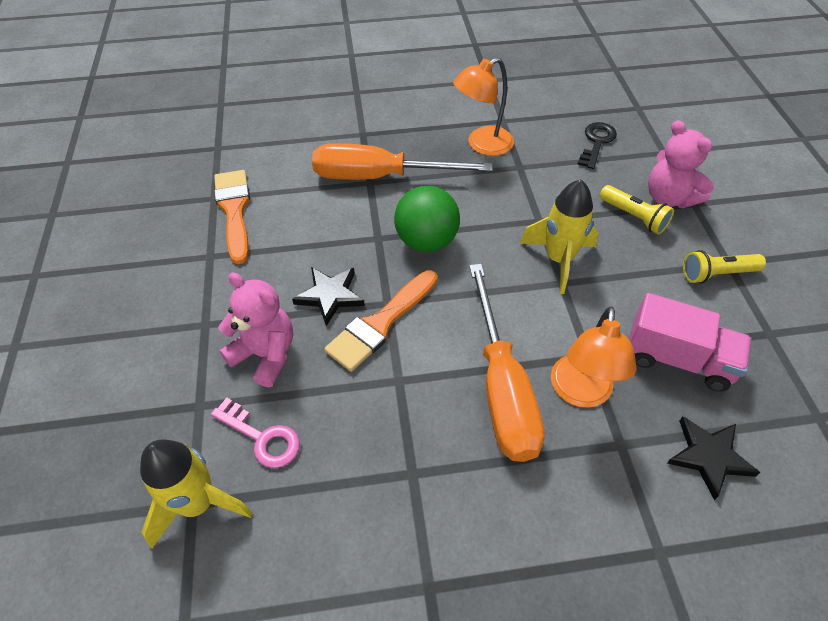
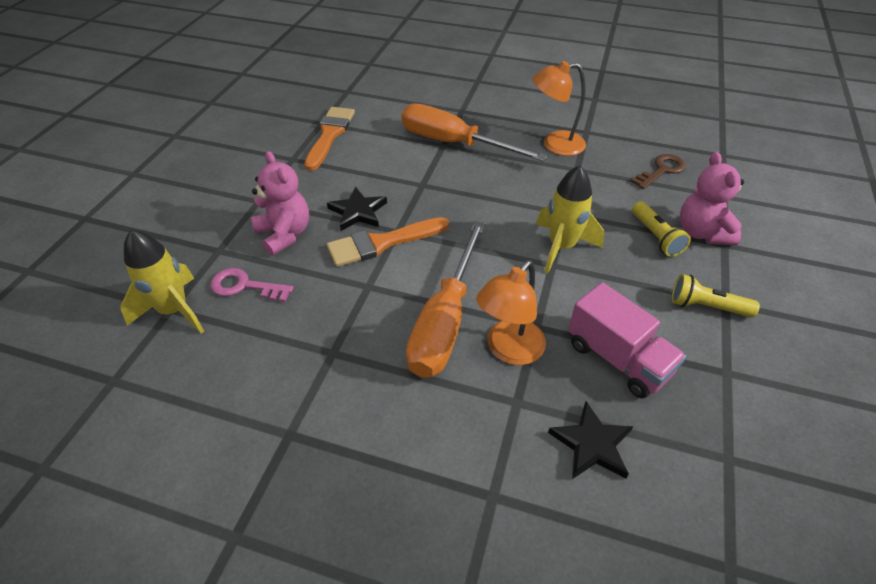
camera: 25 degrees right, 5 degrees down
pink key [211,397,300,468] -> pink key turned 135 degrees clockwise [210,268,293,302]
green ball [394,186,460,252] -> none
black key [577,122,617,169] -> brown key [631,154,686,189]

